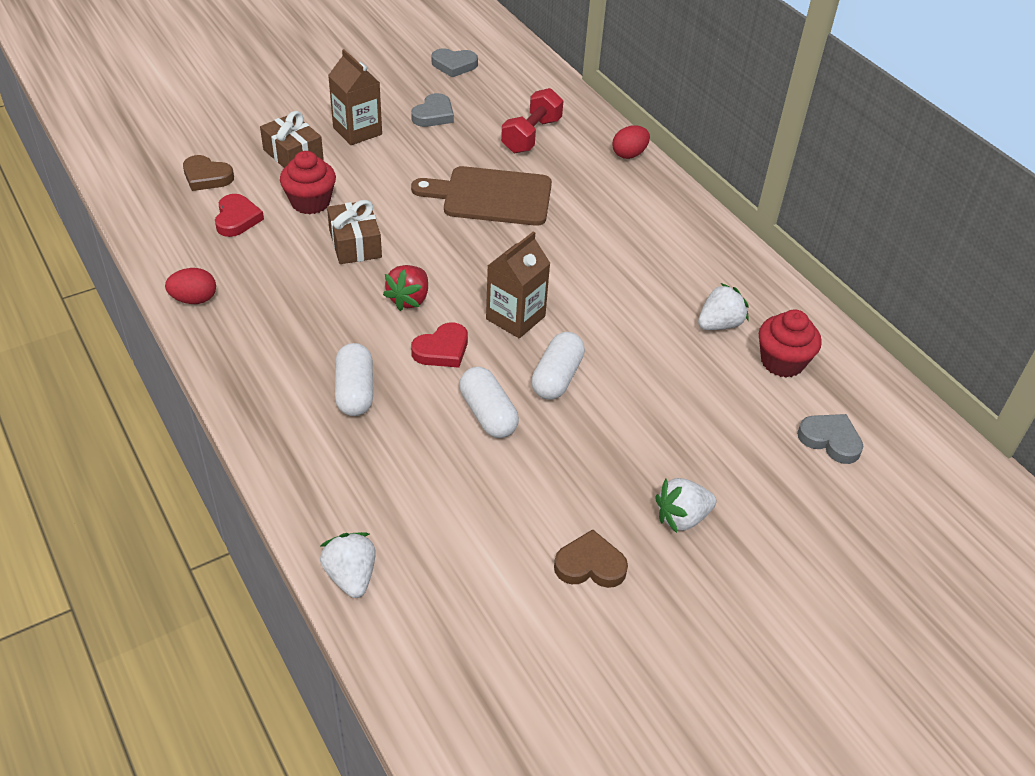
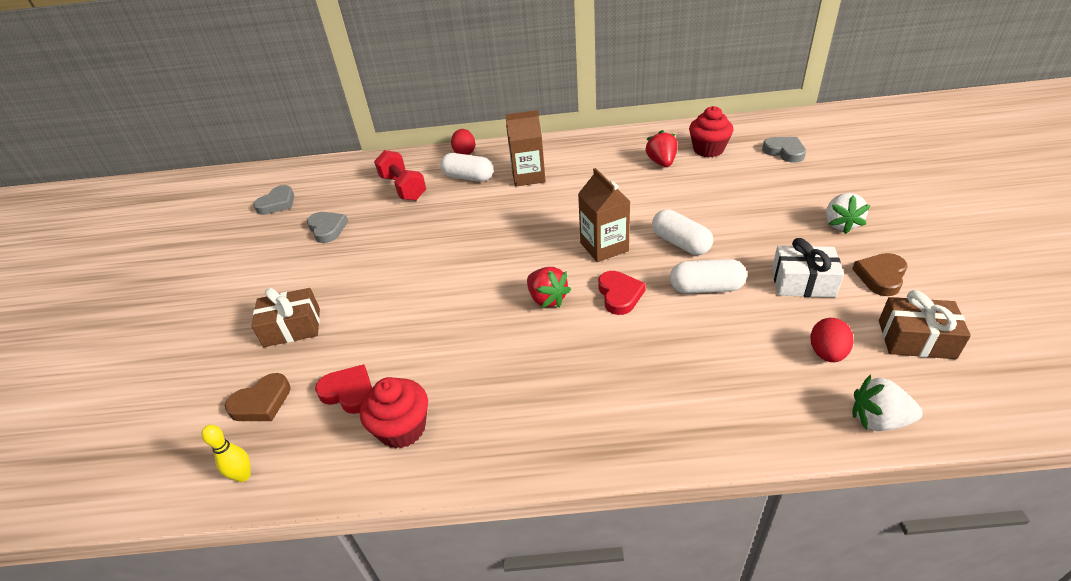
camera: 55 degrees left, 5 degrees down
red egg [165,268,216,304] -> red egg moved to [811,318,854,362]
red cupcake [280,151,336,214] -> red cupcake moved to [360,377,428,449]
brown gift [327,200,382,264] -> brown gift moved to [879,290,971,359]
brown carton [328,49,382,145] -> brown carton moved to [505,110,546,187]
white capsule [335,343,373,416] -> white capsule moved to [440,153,493,182]
brown cutting board [411,166,552,226] -> none
white strawberry [698,283,748,330] -> red strawberry [645,130,678,167]
grey heart [797,414,864,464] -> grey heart turned 75 degrees clockwise [762,137,806,163]
none -> yellow bowling pin [202,425,251,482]
none -> white gift [772,238,844,298]

